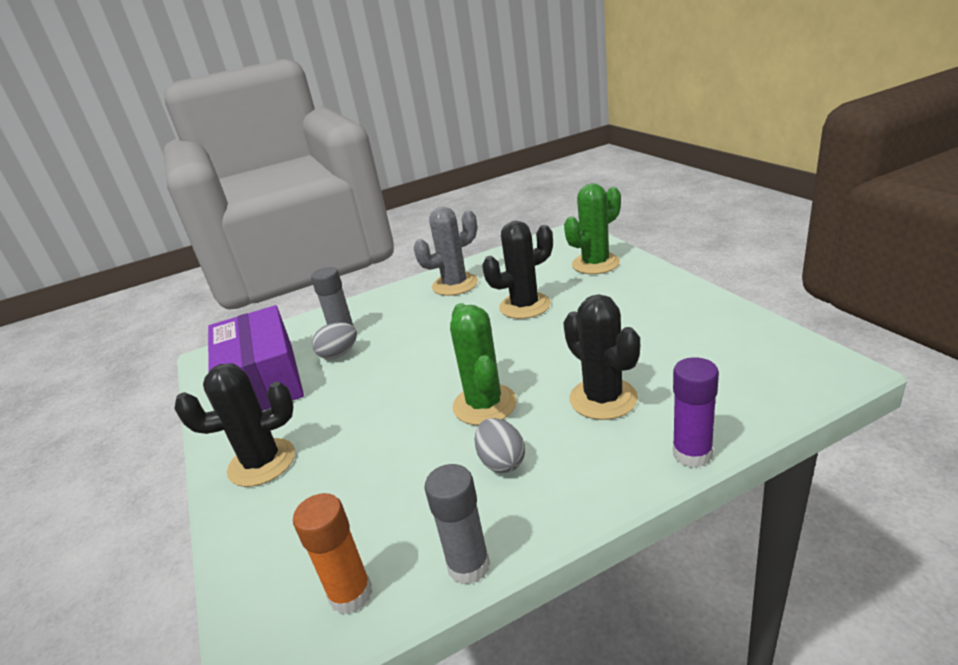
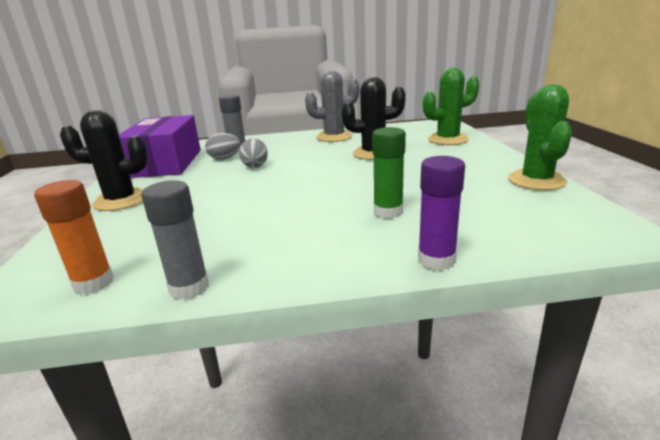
camera: 15 degrees right, 5 degrees down
green cactus [450,303,517,425] -> green cactus moved to [508,84,572,190]
grey egg [475,418,525,473] -> grey egg moved to [239,138,268,168]
black cactus [563,294,640,420] -> green glue stick [372,127,406,219]

